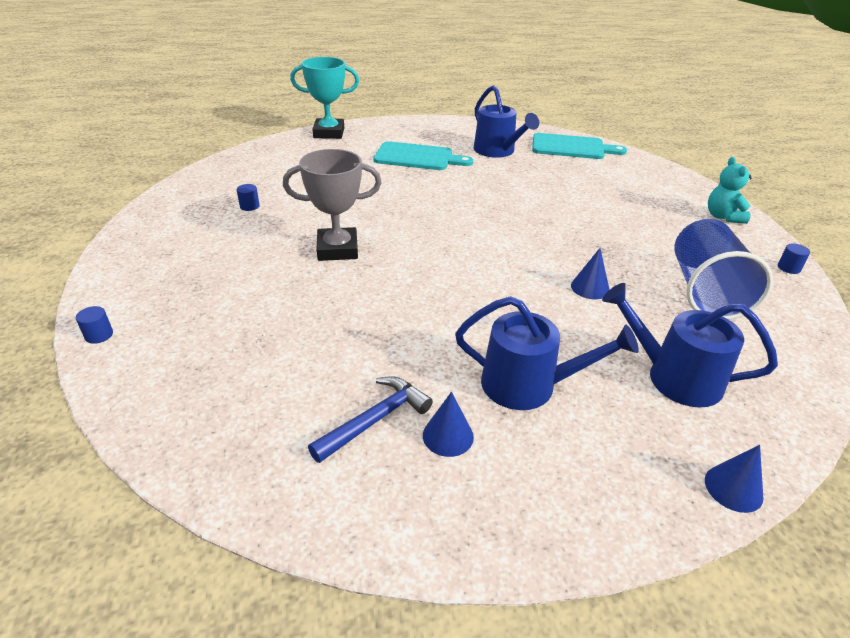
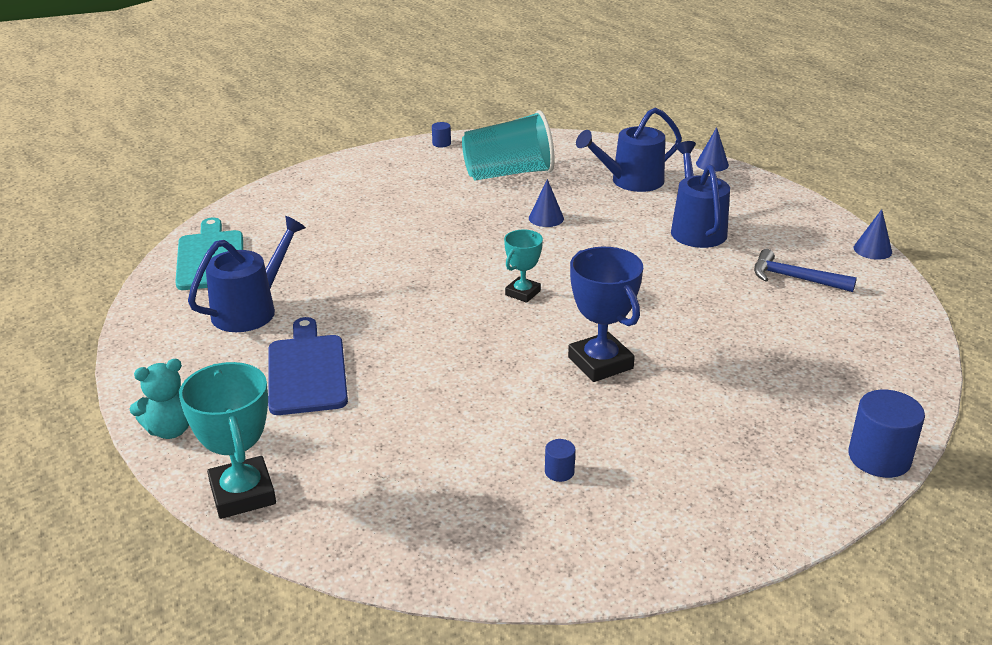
camera: 110 degrees left, 5 degrees down
blue cylinder [76,306,113,344] -> blue cylinder [848,390,925,478], size x2.08
grey trophy [283,149,382,261] -> blue trophy [568,247,643,382]
turquoise cutting board [373,141,473,170] -> blue cutting board [268,317,348,415]
blue cone [423,392,474,457] -> blue cone moved to [854,209,892,260]
blue watering can [602,283,778,408] -> blue watering can turned 60 degrees clockwise [576,107,682,192]
blue cup [674,219,773,320] -> turquoise cup [462,110,555,180]
turquoise teddy bear [708,157,752,224] -> turquoise teddy bear moved to [130,359,189,439]
none -> turquoise trophy [504,229,543,303]

